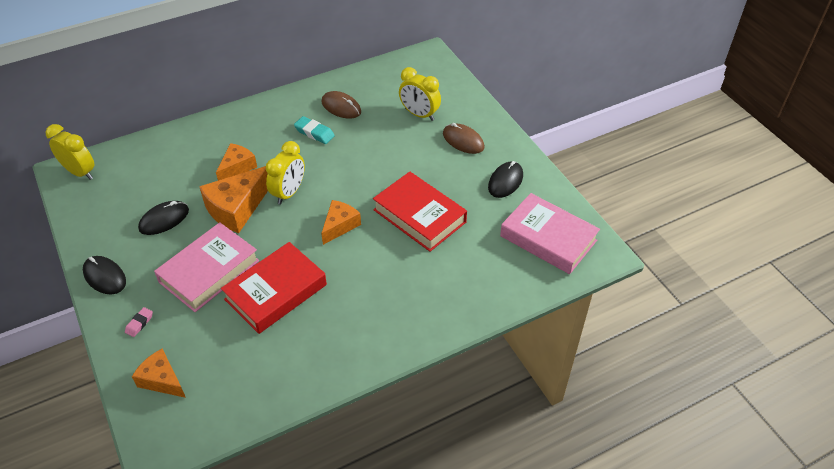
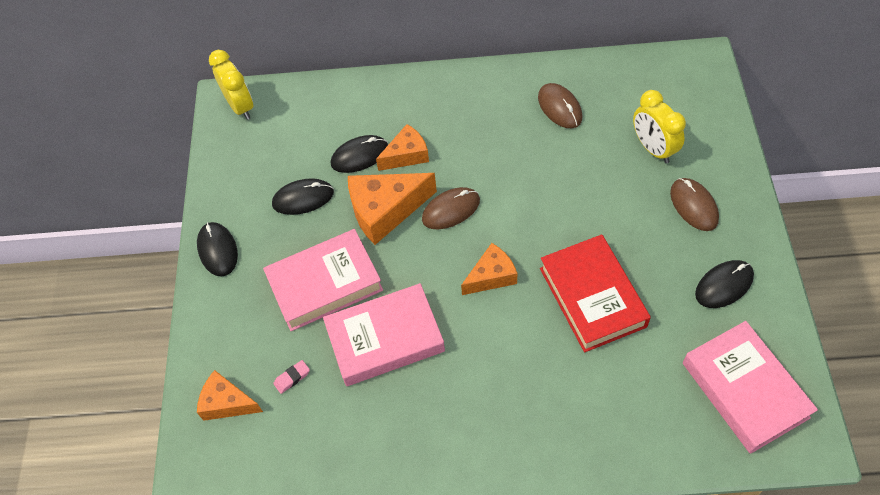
camera: 30 degrees right, 10 degrees up
pink eraser [125,307,153,337] -> pink eraser moved to [273,360,310,394]
orange cheese [132,348,186,398] -> orange cheese turned 45 degrees counterclockwise [197,370,263,421]
red book [221,242,327,334] -> pink book [323,283,445,386]
yellow clock [265,141,305,205] -> brown mouse [422,187,480,229]
turquoise eraser [294,116,335,144] -> none
none -> black mouse [331,135,388,173]

